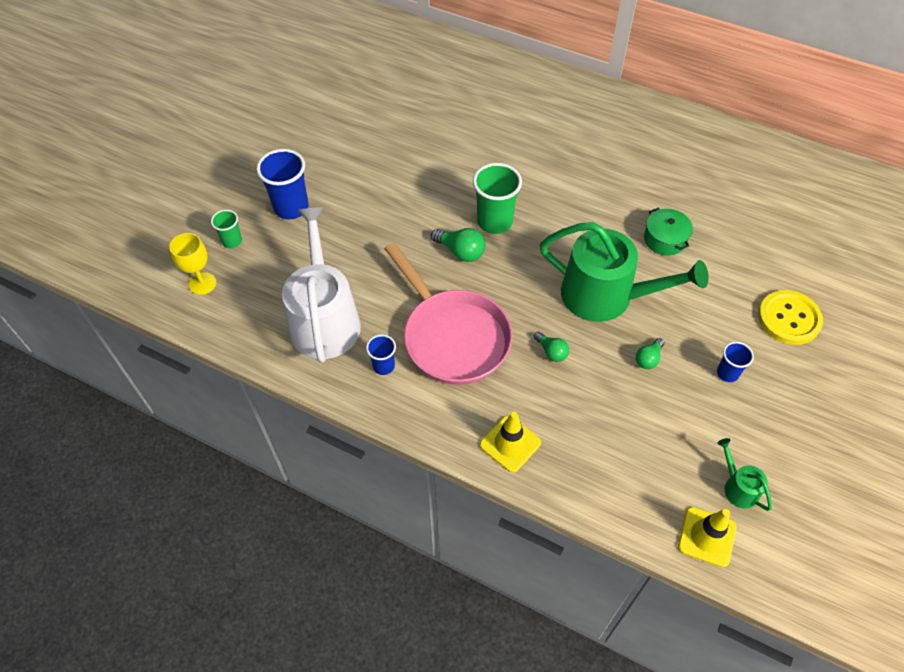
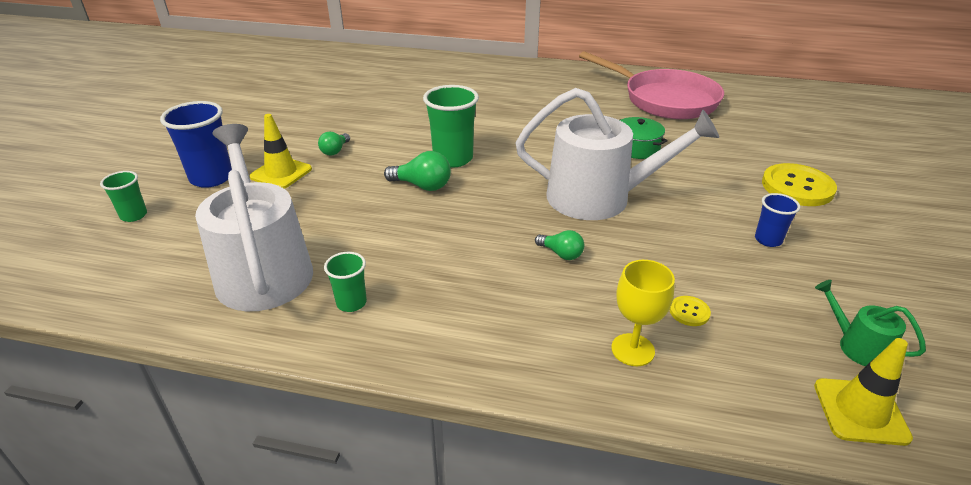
camera: 15 degrees left, 20 degrees down
yellow goblet [169,233,216,295] -> yellow goblet moved to [611,260,675,366]
blue cup [366,334,396,375] -> green cup [324,252,367,312]
pink pan [384,243,513,385] -> pink pan moved to [579,51,724,119]
yellow traffic cone [480,411,541,473] -> yellow traffic cone moved to [249,114,312,189]
green watering can [540,222,709,322] -> white watering can [516,88,719,220]
green light bulb [636,338,665,369] -> green light bulb moved to [318,132,350,156]
none -> yellow button [669,296,711,326]

